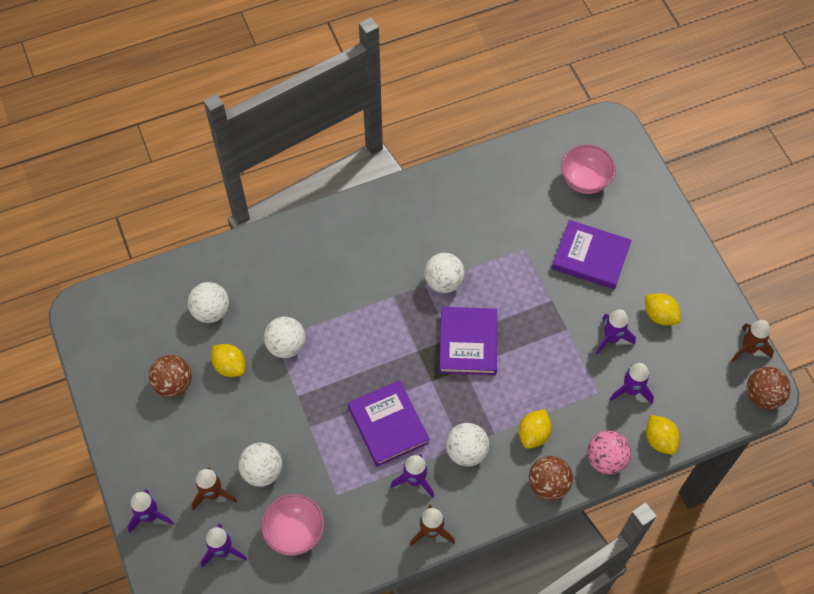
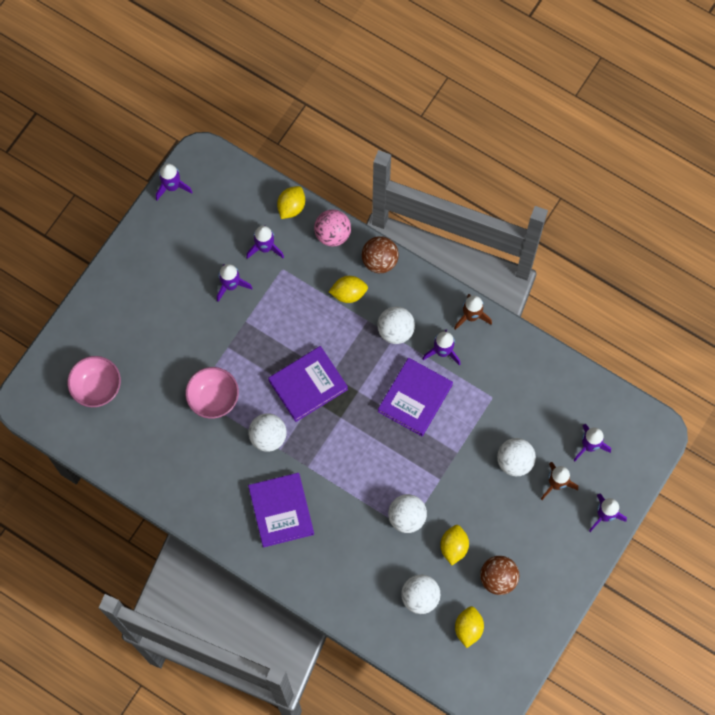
camera: 125 degrees left, 10 degrees up
pink bowl [261,494,325,556] -> pink bowl moved to [185,367,239,419]
purple book [552,220,632,289] -> purple book moved to [248,473,314,547]
yellow lemon [645,293,681,326] -> yellow lemon moved to [455,606,484,648]
brown rocket [731,320,774,363] -> purple rocket [156,163,193,200]
brown ball [747,367,791,409] -> none

